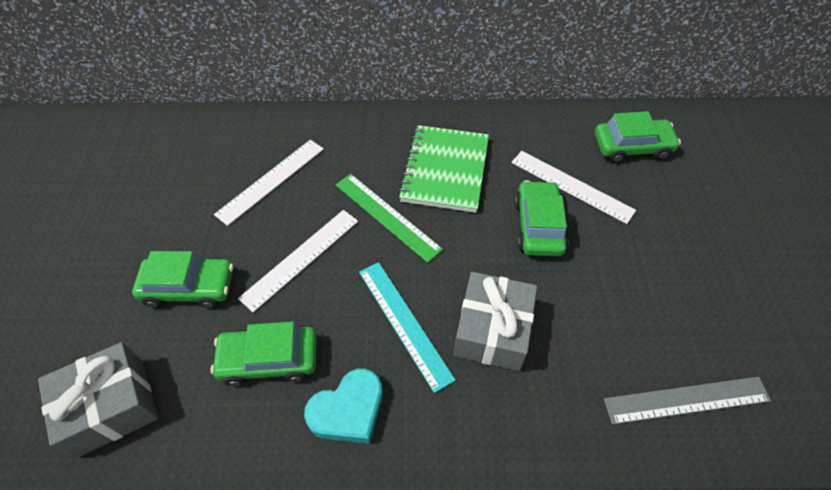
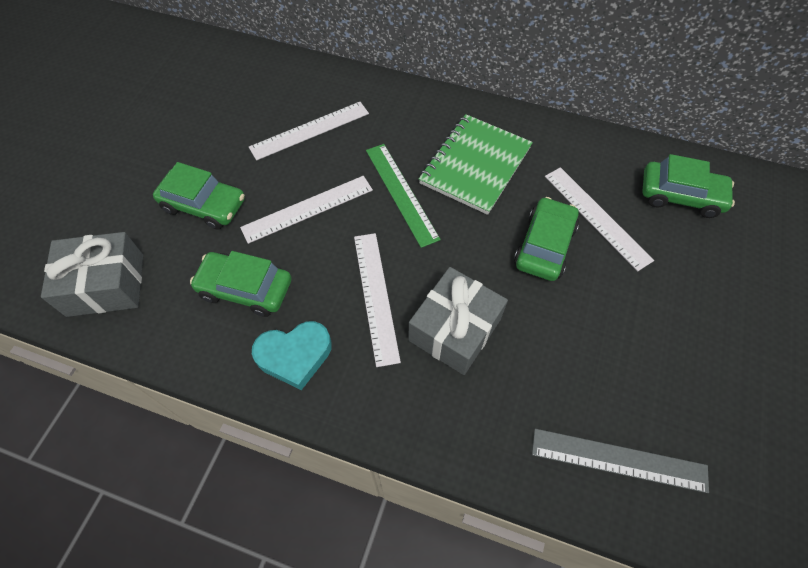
camera: 20 degrees right, 5 degrees up
turquoise ruler [359,262,456,393] -> white ruler [354,233,401,367]

